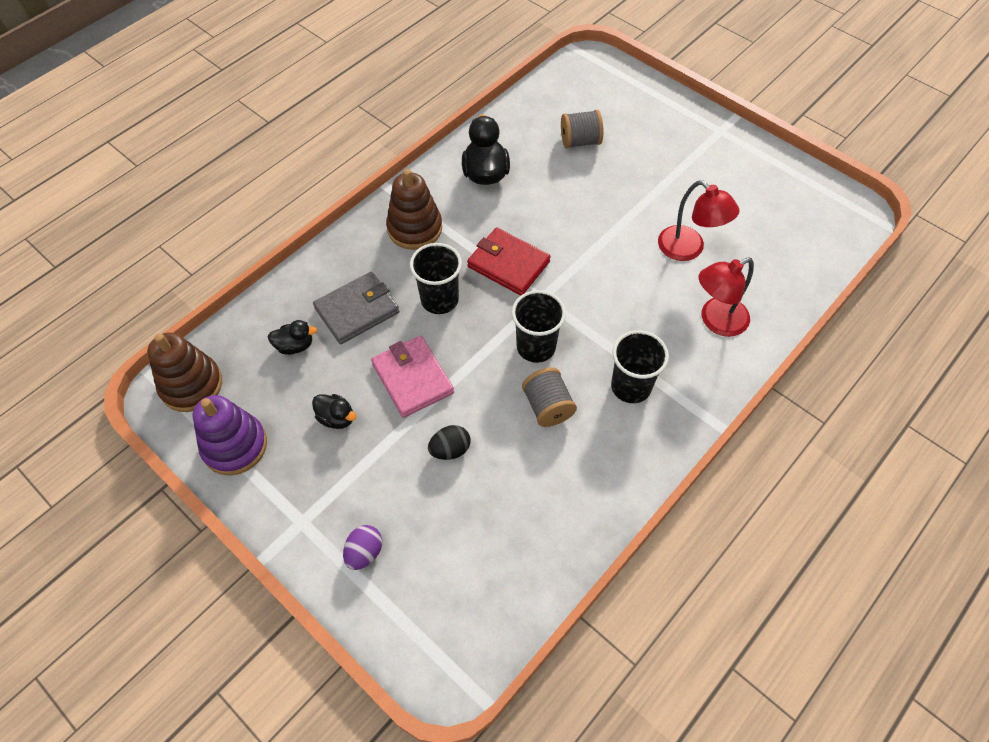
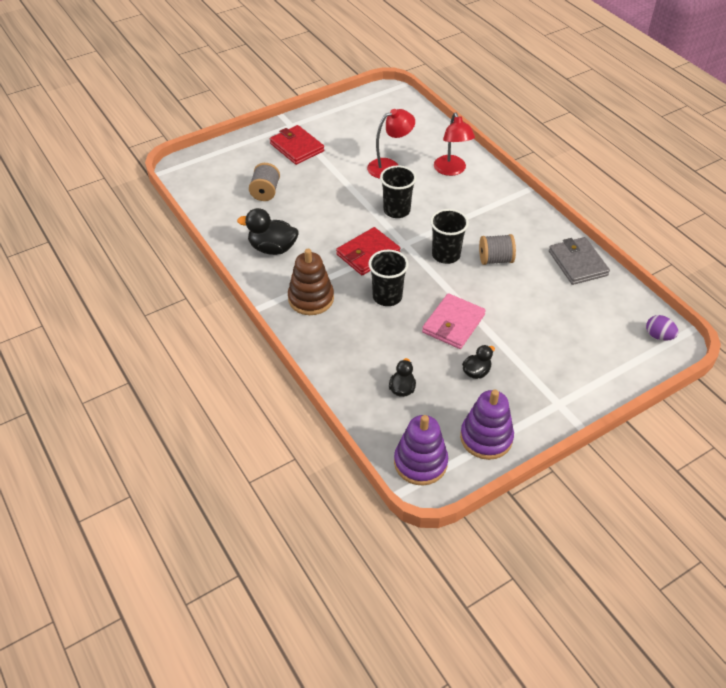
camera: 75 degrees left, 10 degrees down
brown stacking toy [147,332,222,412] -> purple stacking toy [394,415,448,485]
grey wallet [313,272,399,344] -> grey wallet moved to [549,237,610,285]
purple egg [343,525,382,570] -> purple egg moved to [646,315,678,341]
pink wallet [371,336,454,418] -> pink wallet turned 45 degrees counterclockwise [422,293,486,349]
black egg [428,425,470,460] -> none
black cup [611,330,669,403] -> black cup moved to [380,165,416,218]
none -> red wallet [270,125,324,165]

